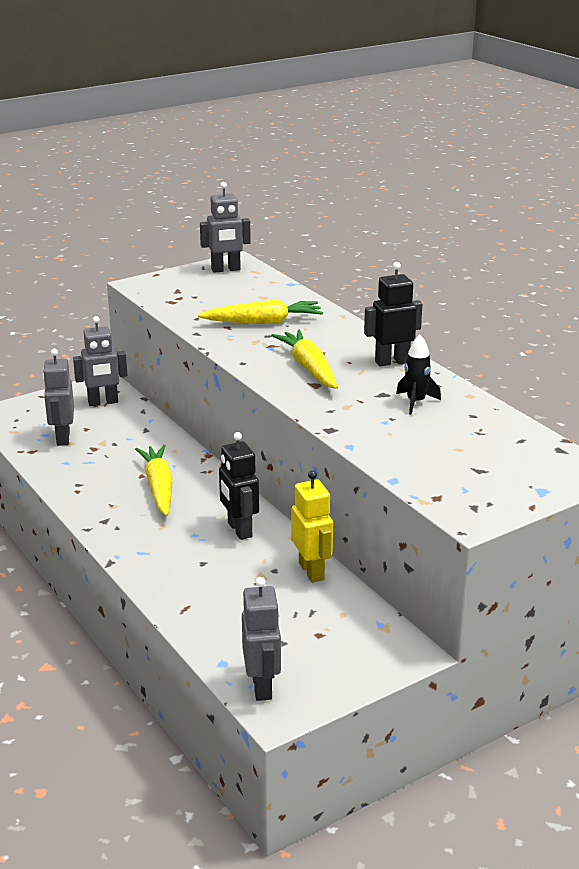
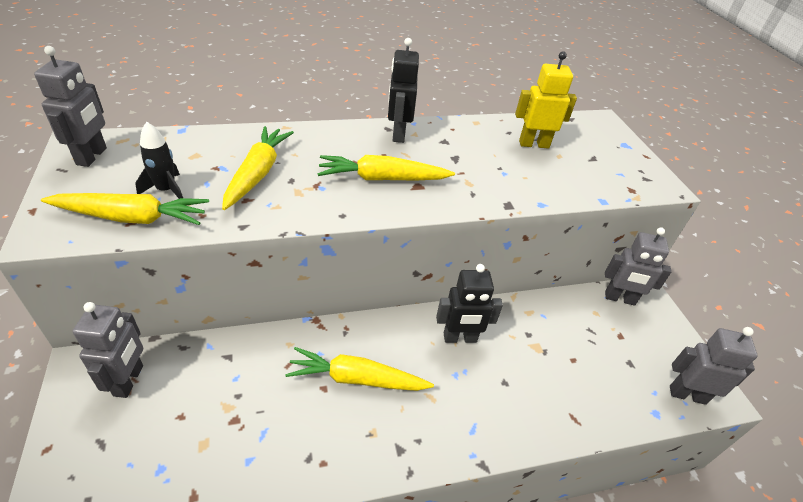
camera: 75 degrees left, 15 degrees up
grey robot [43,349,74,446] -> grey robot moved to [605,227,672,306]
yellow robot [291,470,333,583] -> yellow robot moved to [515,51,577,148]
black rocket [396,335,441,415] -> black rocket moved to [135,122,183,199]
none -> yellow carrot [41,193,209,225]

